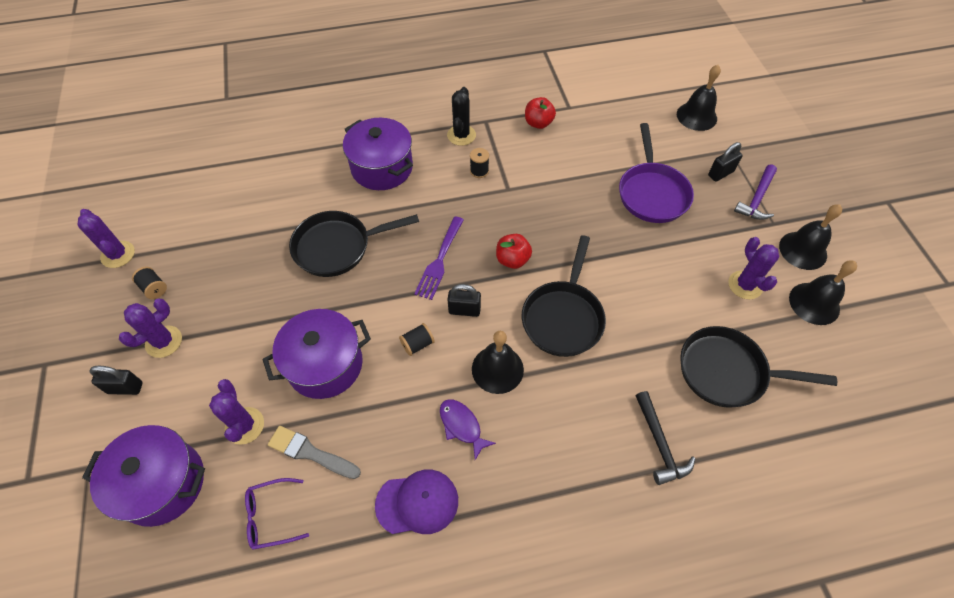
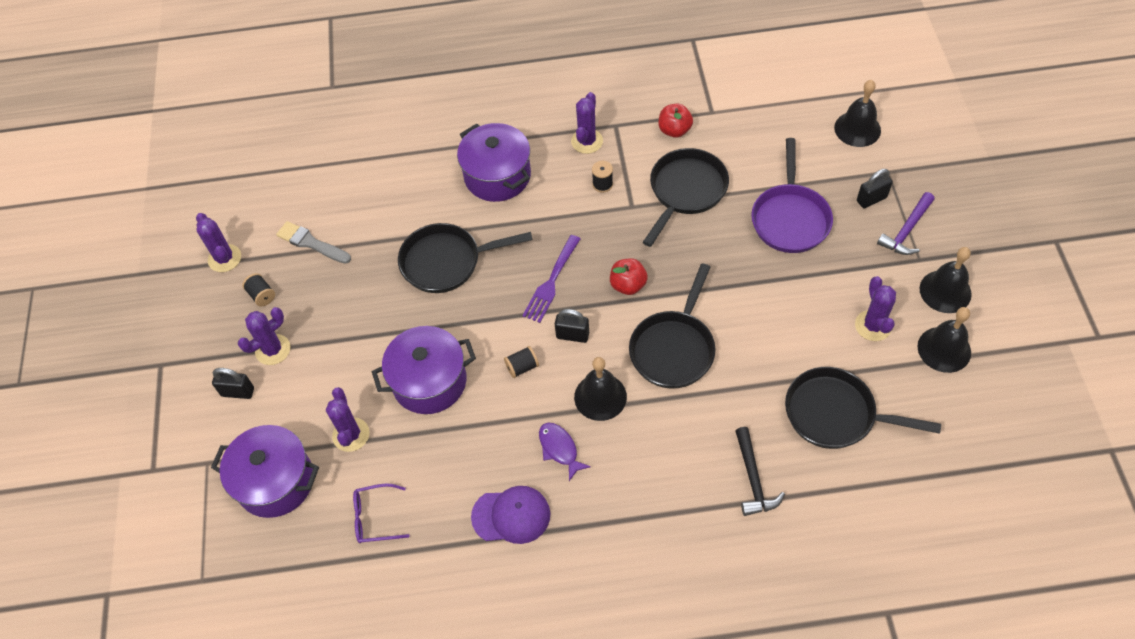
camera: 10 degrees right, 0 degrees up
grey brush [268,426,361,479] -> grey brush moved to [276,221,351,264]
black cactus [447,87,476,146] -> purple cactus [571,92,603,154]
none -> black pan [643,148,729,247]

